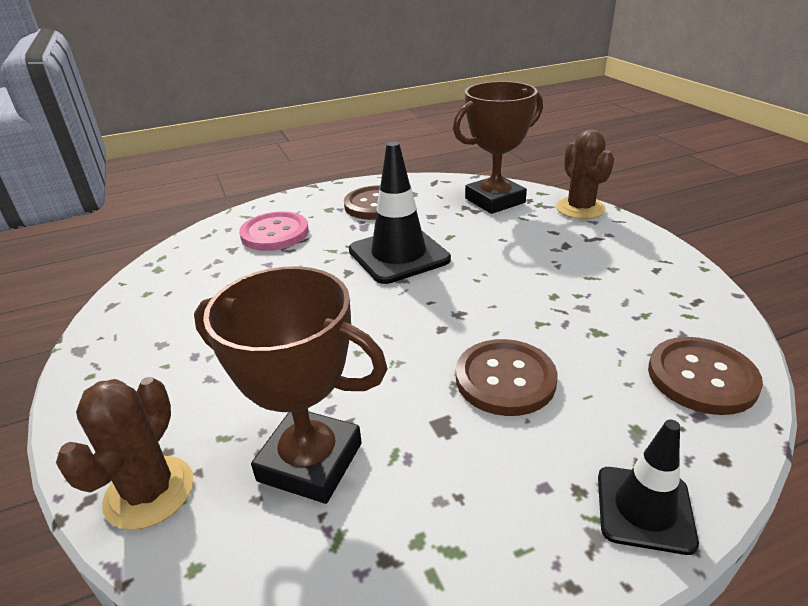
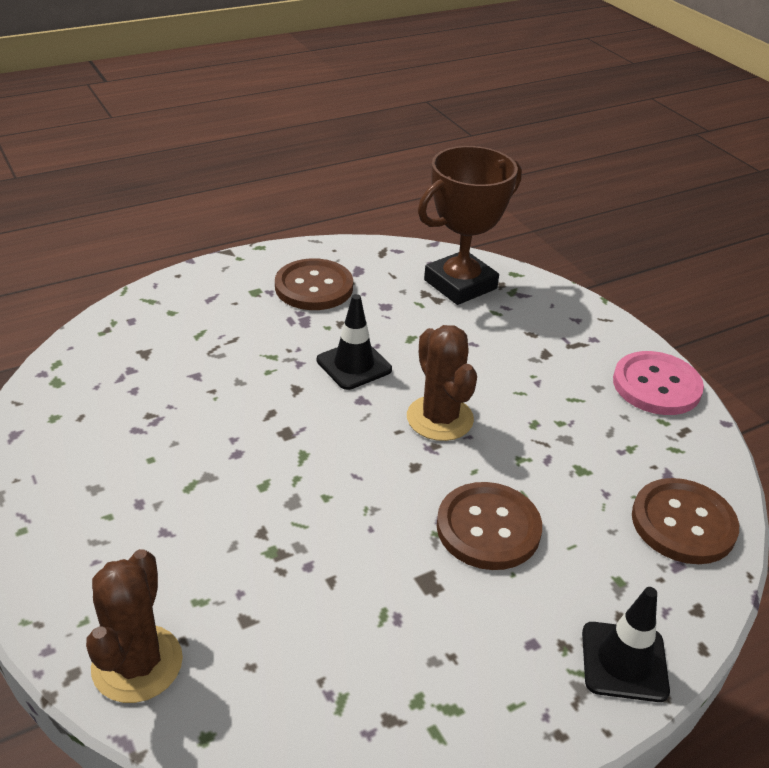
camera: 10 degrees left, 5 degrees up
brown trophy [194,266,388,504] -> none
pink button [239,212,309,251] -> pink button moved to [613,351,704,415]
black traffic cone [349,141,451,284] -> black traffic cone [317,294,392,390], size x0.61
brown cactus [556,129,614,219] -> brown cactus moved to [407,325,477,441]

